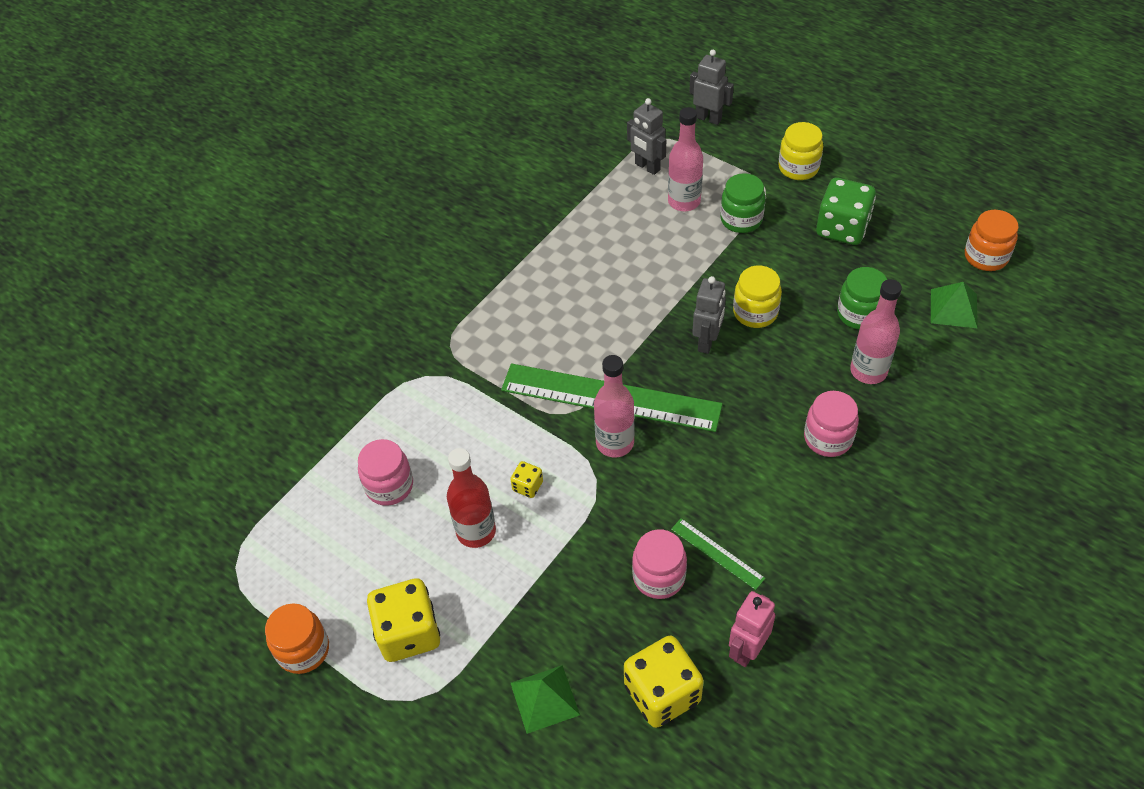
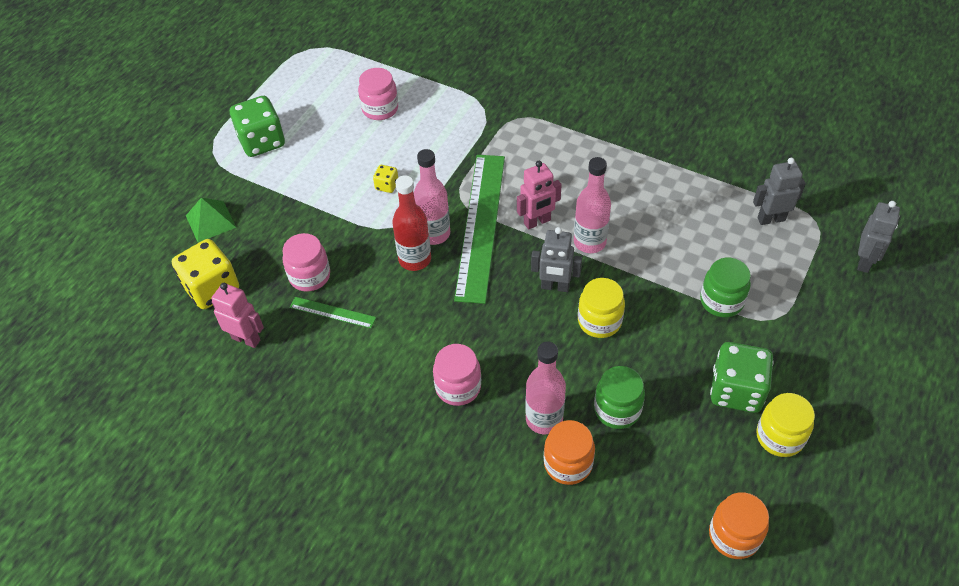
camera: 80 degrees right, 0 degrees up
orange jar [265,604,329,674] -> orange jar moved to [544,420,595,485]
yellow dice [367,578,440,662] -> green dice [230,96,285,157]
red bottle [447,448,496,548] -> red bottle moved to [392,175,431,271]
grey robot [627,98,666,175] -> grey robot turned 45 degrees clockwise [753,158,806,225]
pink bottle [668,107,703,211] -> pink bottle moved to [574,157,611,253]
green ruler [671,518,765,590] -> green ruler turned 75 degrees clockwise [290,297,376,328]
yellow jar [778,122,823,180] -> yellow jar moved to [756,393,815,457]
green pyramid [931,282,978,328] -> none
none -> pink robot [517,161,562,230]

